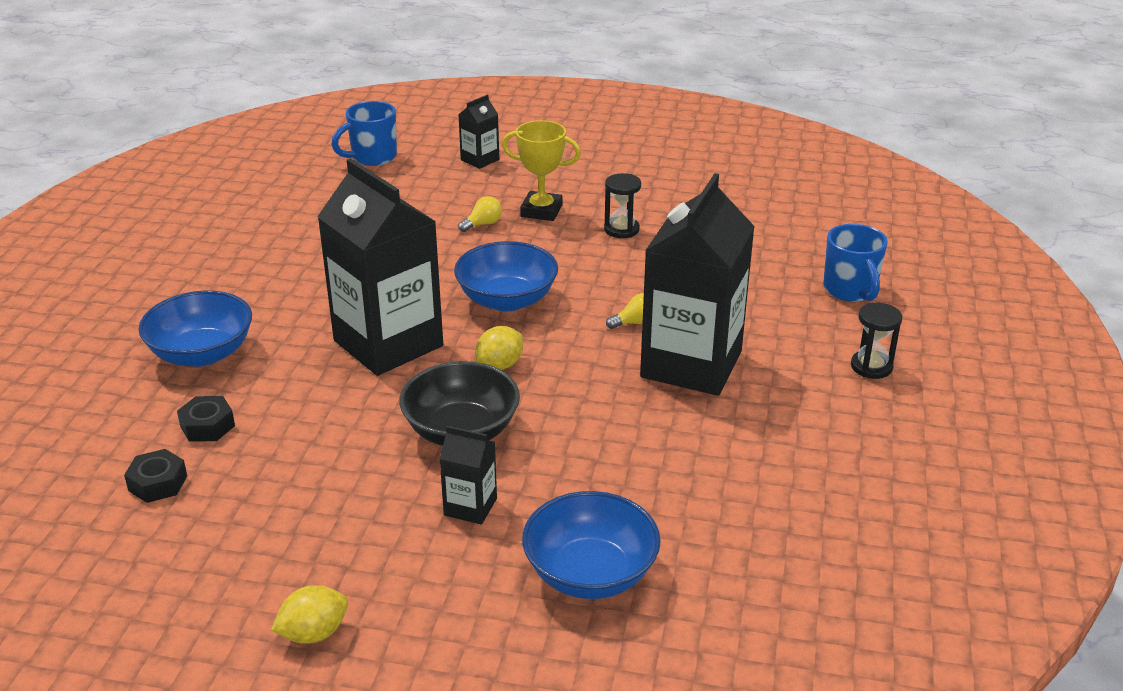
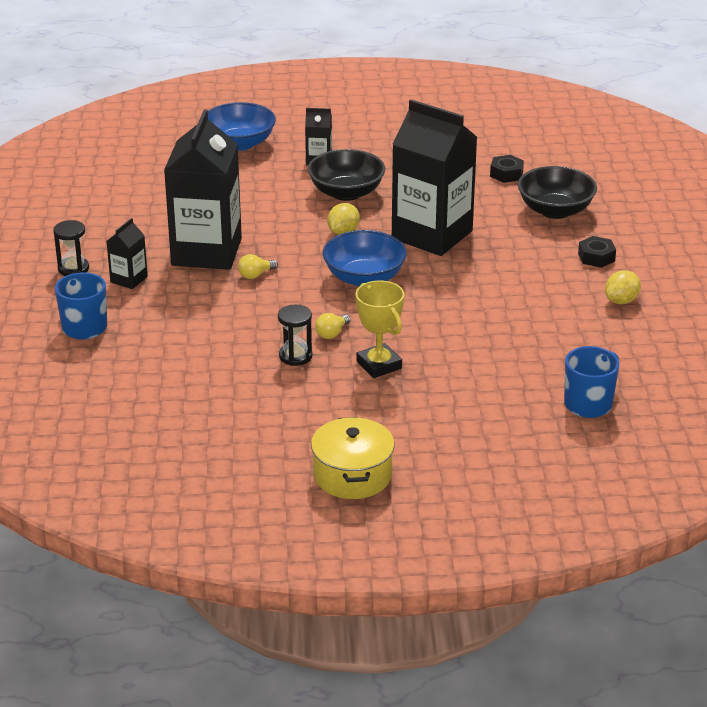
camera: 165 degrees right, 0 degrees up
black nut [124,449,187,503] -> black nut moved to [578,236,616,268]
blue bowl [138,291,252,367] -> black bowl [518,166,597,219]
yellow lemon [271,585,348,644] -> yellow lemon moved to [605,270,641,304]
black carton [458,94,499,169] -> black carton moved to [106,218,148,289]
yellow light bulb [458,196,502,232] -> yellow light bulb moved to [315,313,351,339]
yellow trophy [502,120,581,221] -> yellow trophy turned 60 degrees clockwise [356,280,404,378]
none -> yellow pot [311,417,395,499]

